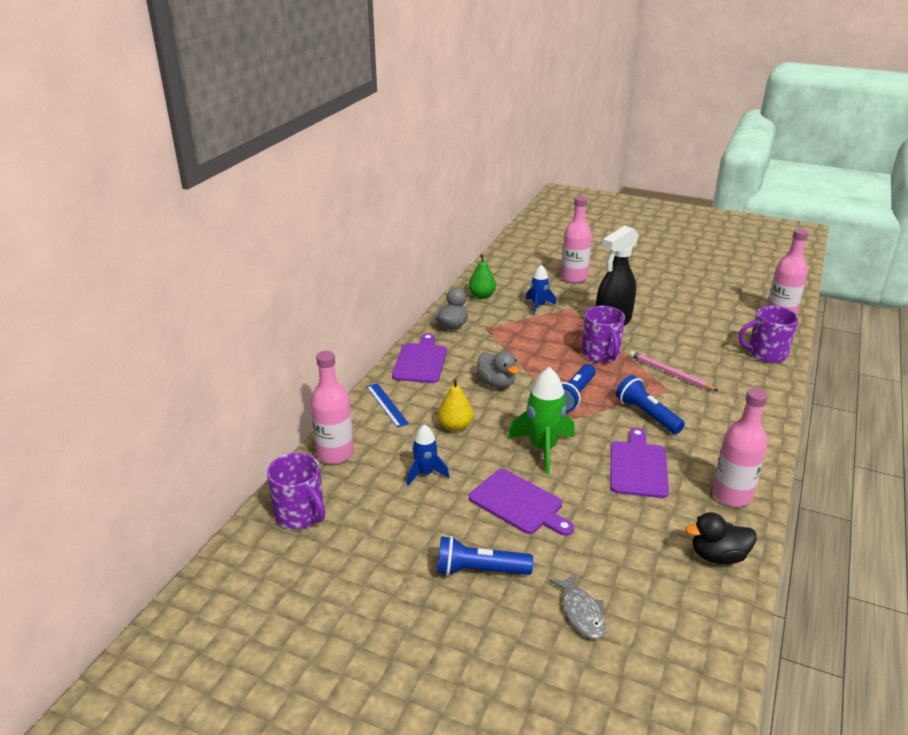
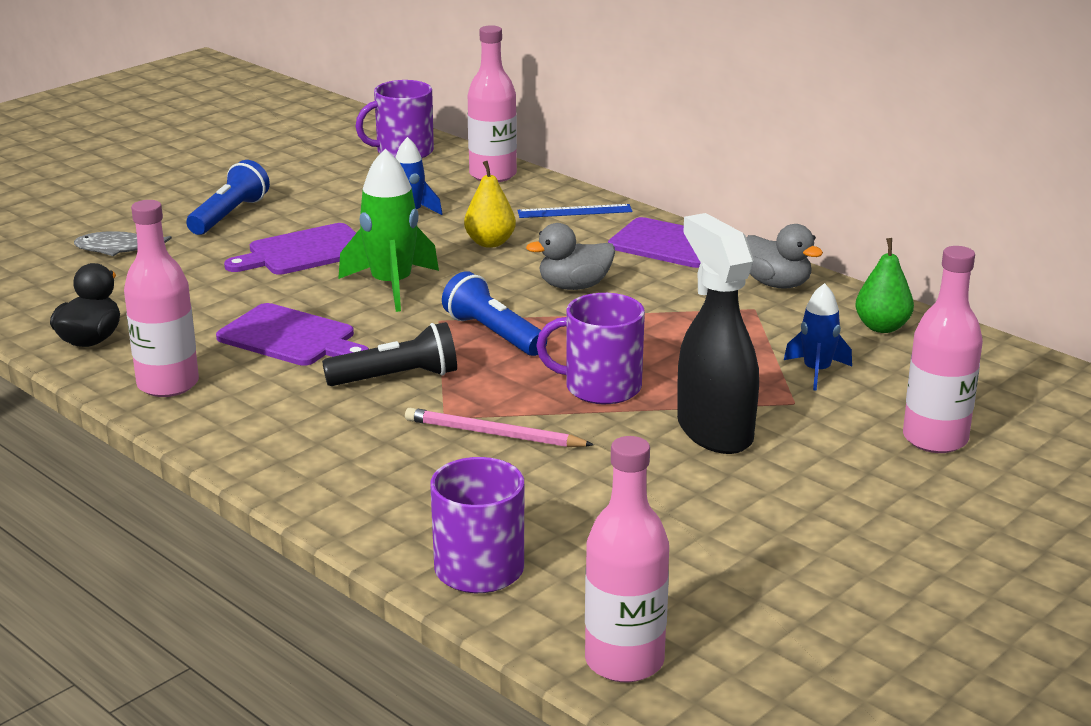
camera: 110 degrees right, 5 degrees down
blue flashlight [616,375,685,434] -> black flashlight [322,322,457,386]
pink pencil [629,351,718,391] -> pink pencil turned 135 degrees counterclockwise [405,408,594,447]

